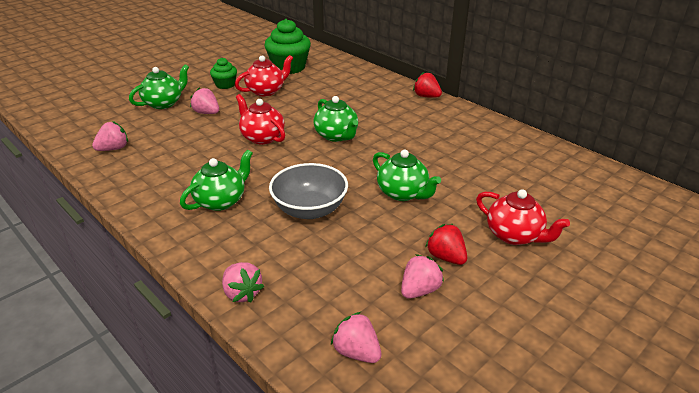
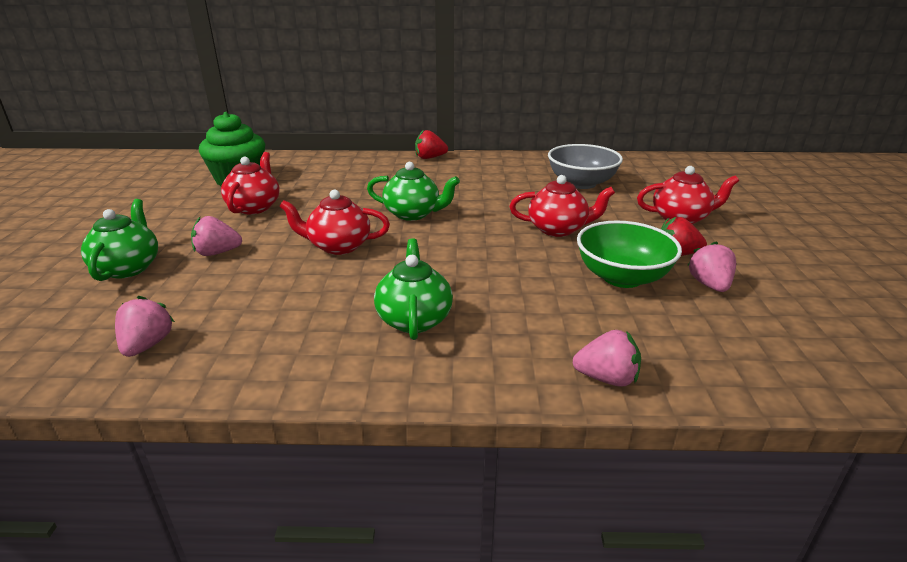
camera: 45 degrees left, 5 degrees down
green cupcake [210,58,237,89] -> none
grey bowl [269,163,348,219] -> grey bowl moved to [548,144,623,189]
pink strawberry [331,312,381,363] -> none
green teapot [373,150,441,201] -> red teapot [510,175,615,237]
none -> green bowl [577,221,682,288]

